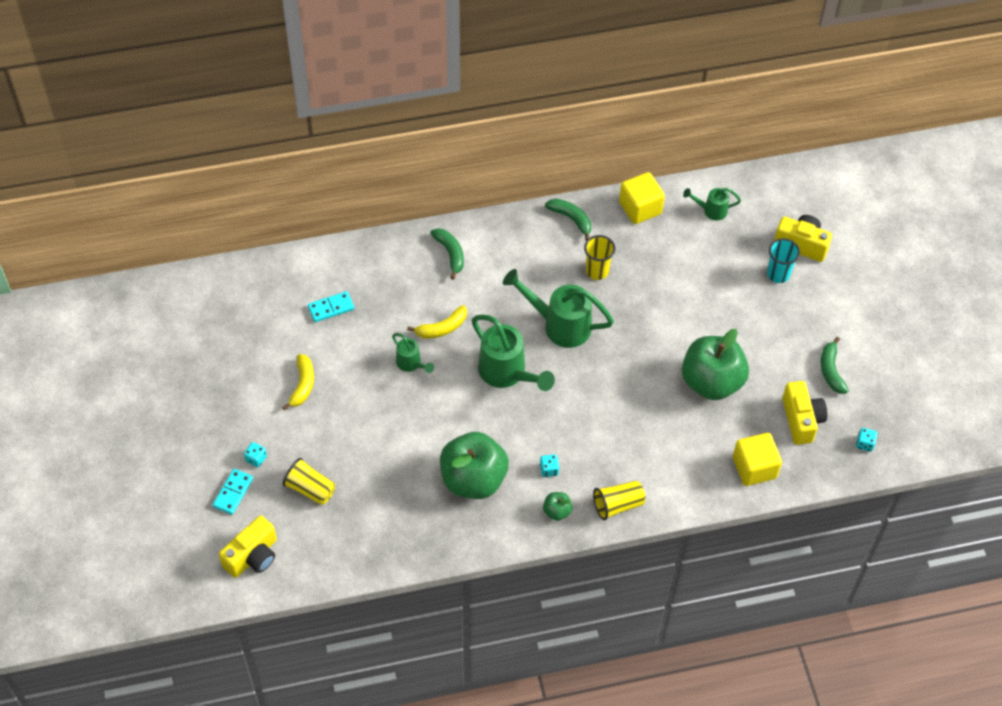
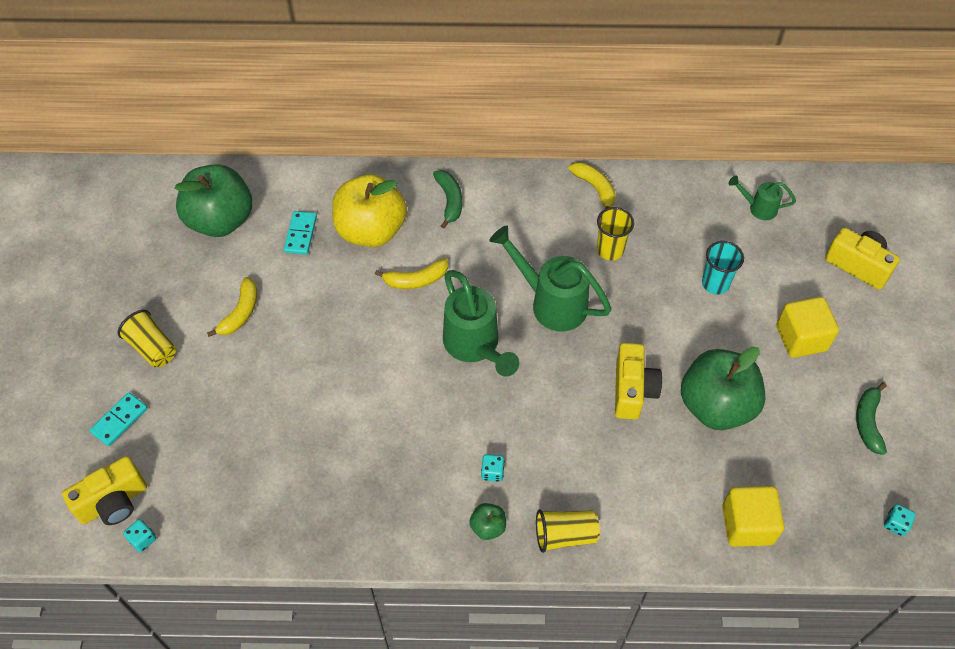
camera: 15 degrees right, 0 degrees up
turquoise dice [244,442,267,467] -> turquoise dice moved to [123,519,156,552]
yellow cup [283,458,335,505] -> yellow cup moved to [118,310,176,367]
turquoise domino [308,291,354,322] -> turquoise domino turned 75 degrees counterclockwise [284,211,317,255]
green watering can [392,333,434,373] -> none
green apple [440,432,509,499] -> green apple moved to [175,164,252,237]
green banana [545,199,591,241] -> yellow banana [568,162,616,209]
yellow cube [619,172,665,224] -> yellow cube moved to [776,297,839,358]
turquoise cup [767,238,800,283] -> turquoise cup moved to [702,241,744,295]
yellow camera [782,381,827,445] -> yellow camera moved to [615,343,662,420]
none -> yellow apple [332,174,407,247]

